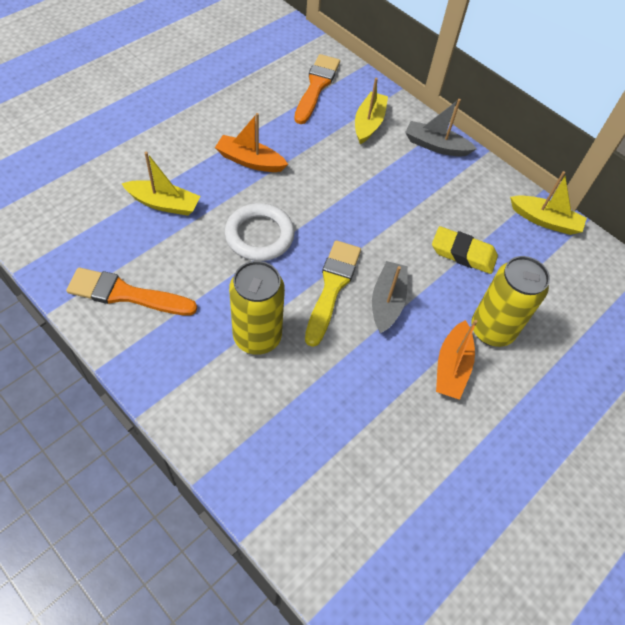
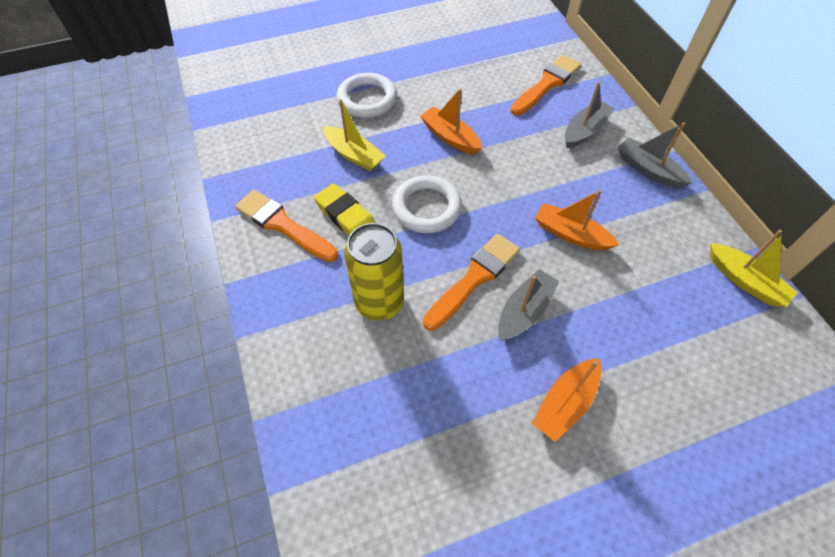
camera: 30 degrees right, 0 degrees up
yellow brush [305,240,361,347] -> orange brush [423,234,520,331]
yellow boat [355,78,388,144] -> grey boat [565,82,615,148]
yellow eraser [432,226,498,274] -> yellow eraser moved to [314,183,376,235]
yellow can [471,256,550,347] -> none
none -> white ring [337,73,397,118]
none -> orange boat [535,190,620,250]

